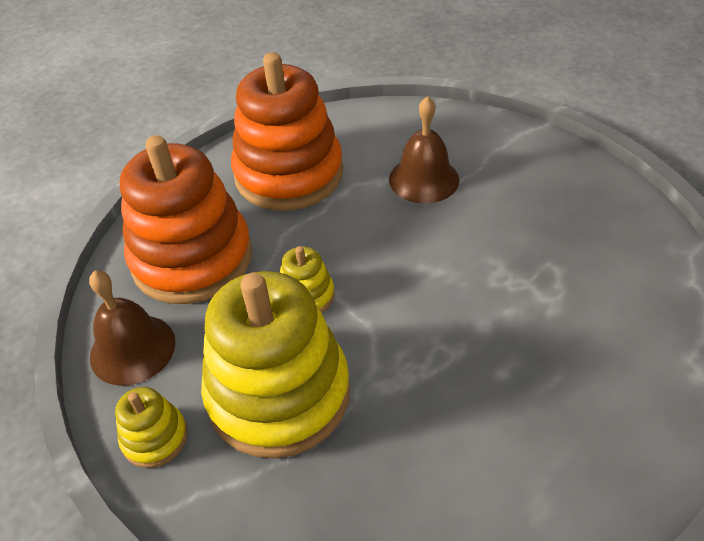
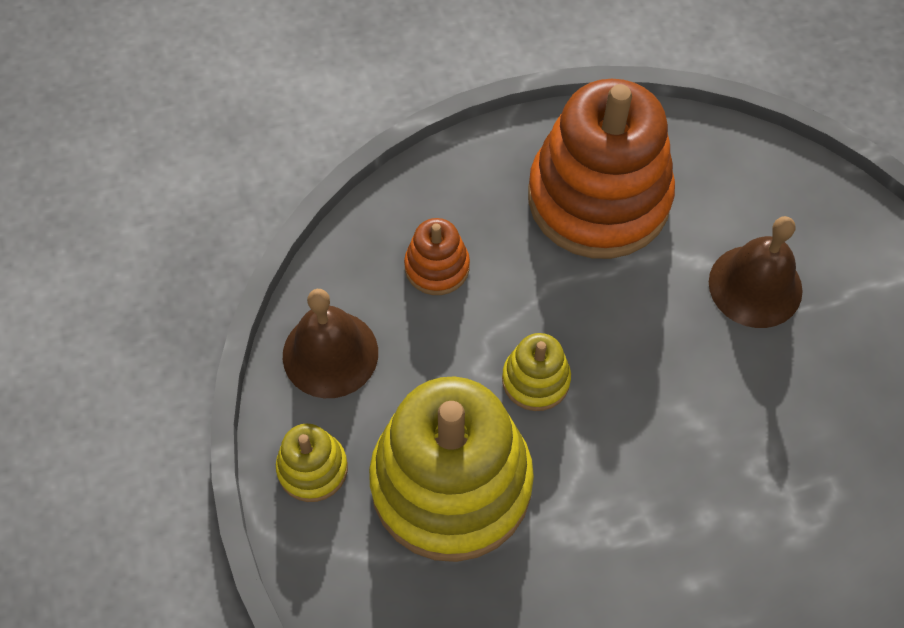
camera: 25 degrees right, 15 degrees up
orange stacking toy [120,135,252,304] -> orange stacking toy [404,218,470,295], size x0.44

